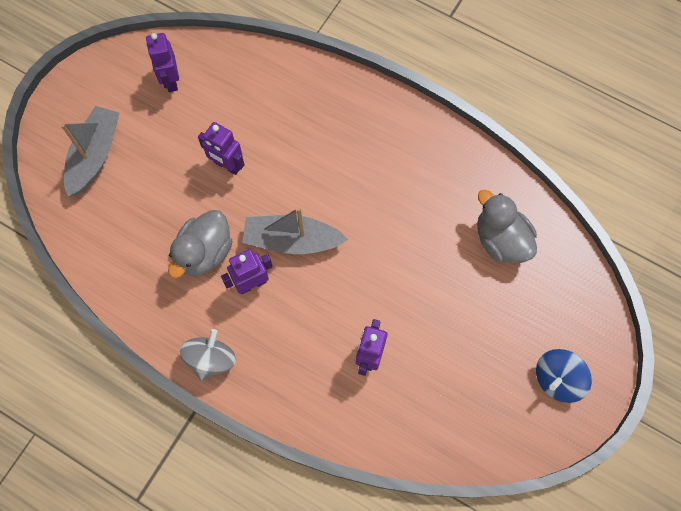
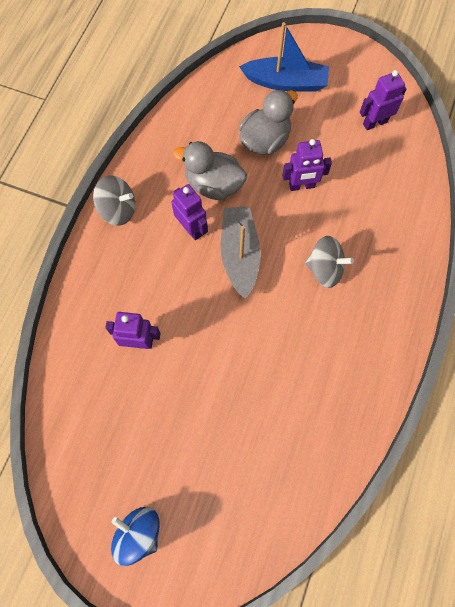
camera: 80 degrees right, 0 degrees up
grey boat [61,106,119,197] -> blue boat [239,22,329,92]
purple robot [198,122,244,175] -> purple robot turned 120 degrees counterclockwise [282,139,332,191]
grey duck [477,190,537,264] -> grey duck moved to [239,89,298,154]
none -> grey spinning top [305,236,354,288]

